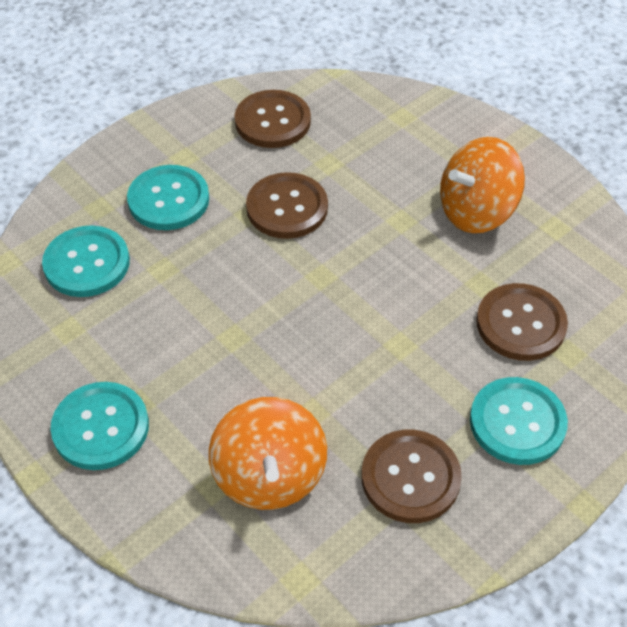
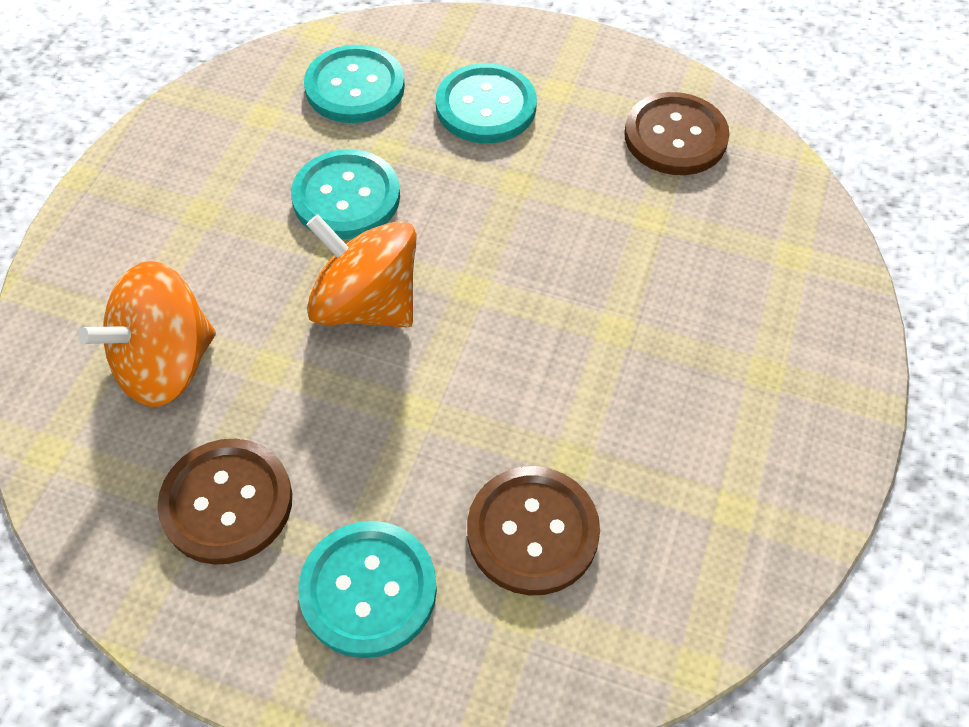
camera: 60 degrees right, 5 degrees up
turquoise button [51,382,149,470] -> turquoise button moved to [291,149,400,239]
brown button [246,172,328,239] -> none
orange spinning top [440,137,525,233] -> orange spinning top moved to [306,214,417,327]

